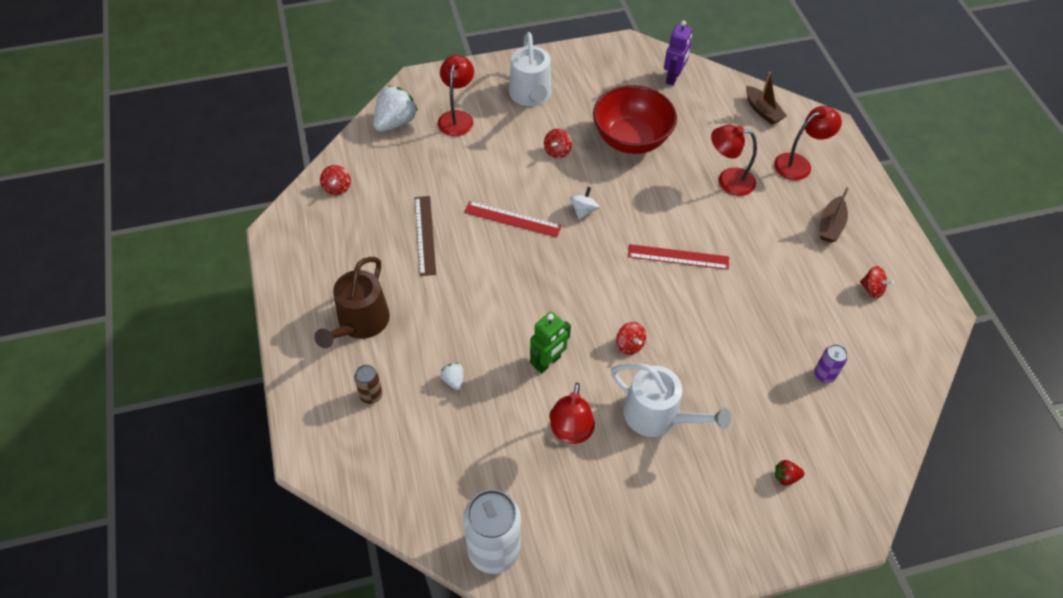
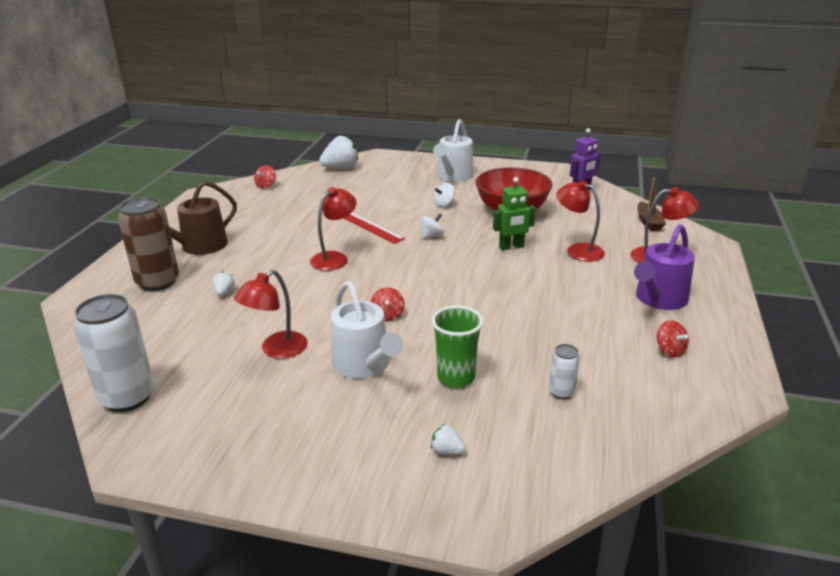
camera: 30 degrees right, 25 degrees down
brown can [354,365,383,404] -> brown can [118,197,179,291], size x2.08
brown ruler [415,196,436,276] -> none
red lamp [438,55,474,136] -> red lamp moved to [310,187,357,271]
green robot [530,312,571,374] -> green robot moved to [493,177,536,250]
red spinning top [544,129,572,158] -> white spinning top [434,183,455,207]
red ruler [628,244,729,270] -> none
red strawberry [775,460,804,486] -> white strawberry [431,424,466,455]
purple can [814,344,848,383] -> white can [549,344,580,399]
brown boat [820,187,849,243] -> purple watering can [634,224,695,310]
none -> green cup [431,305,483,388]

